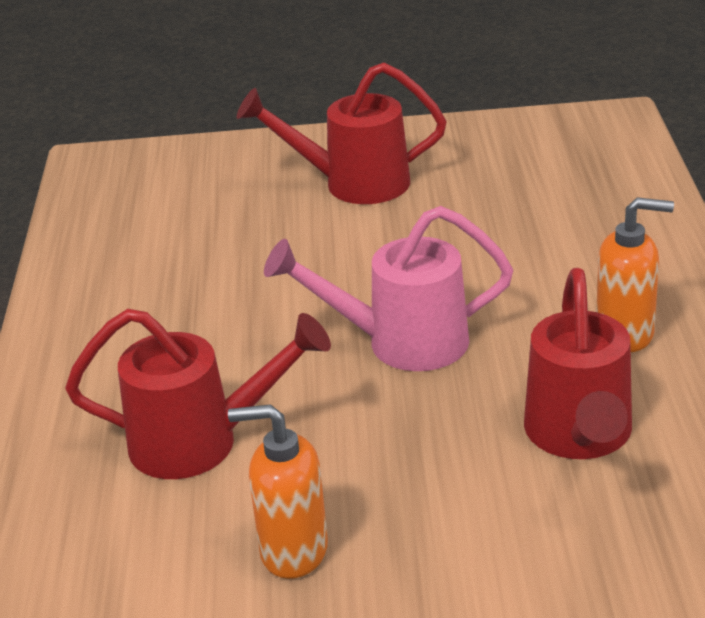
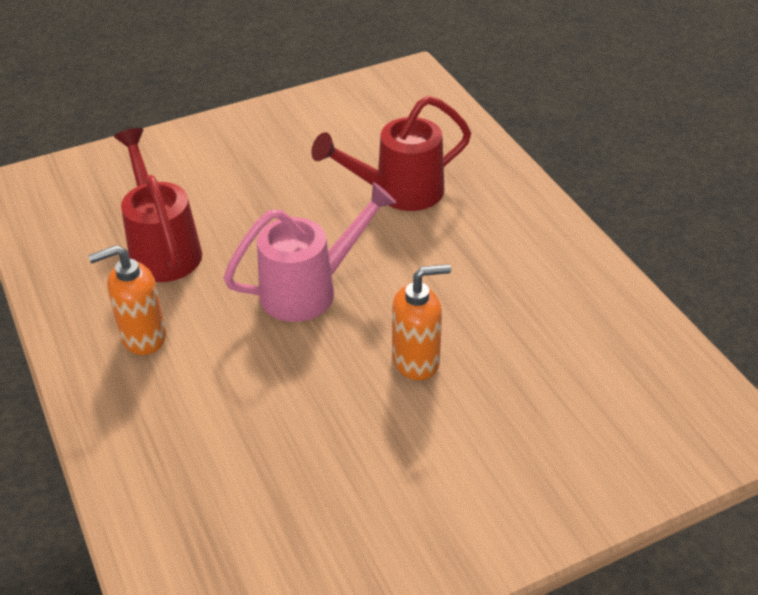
camera: 155 degrees right, 10 degrees up
orange soap dispenser [228,404,328,579] -> orange soap dispenser moved to [392,264,451,381]
red watering can [237,62,446,204] -> none

